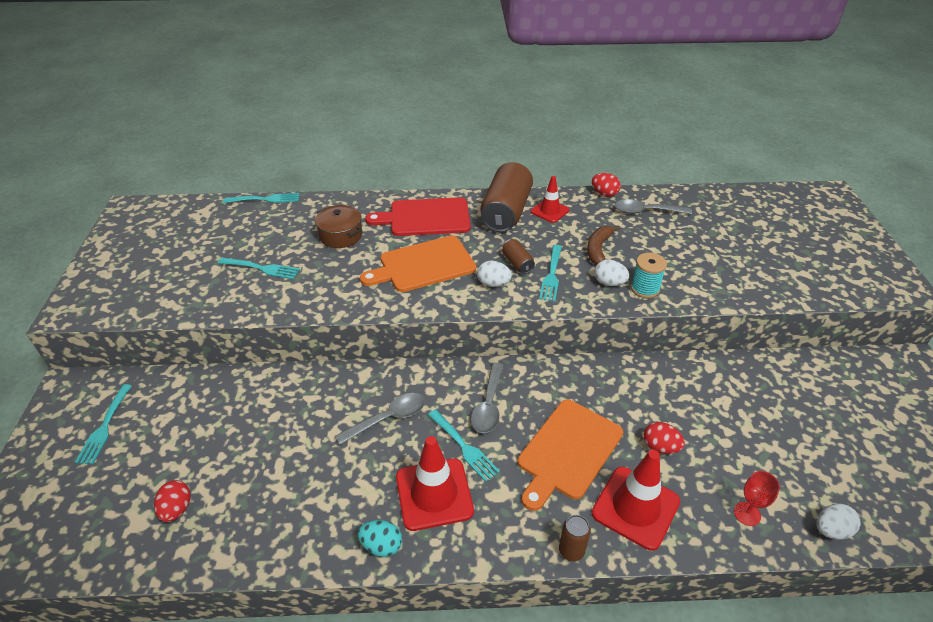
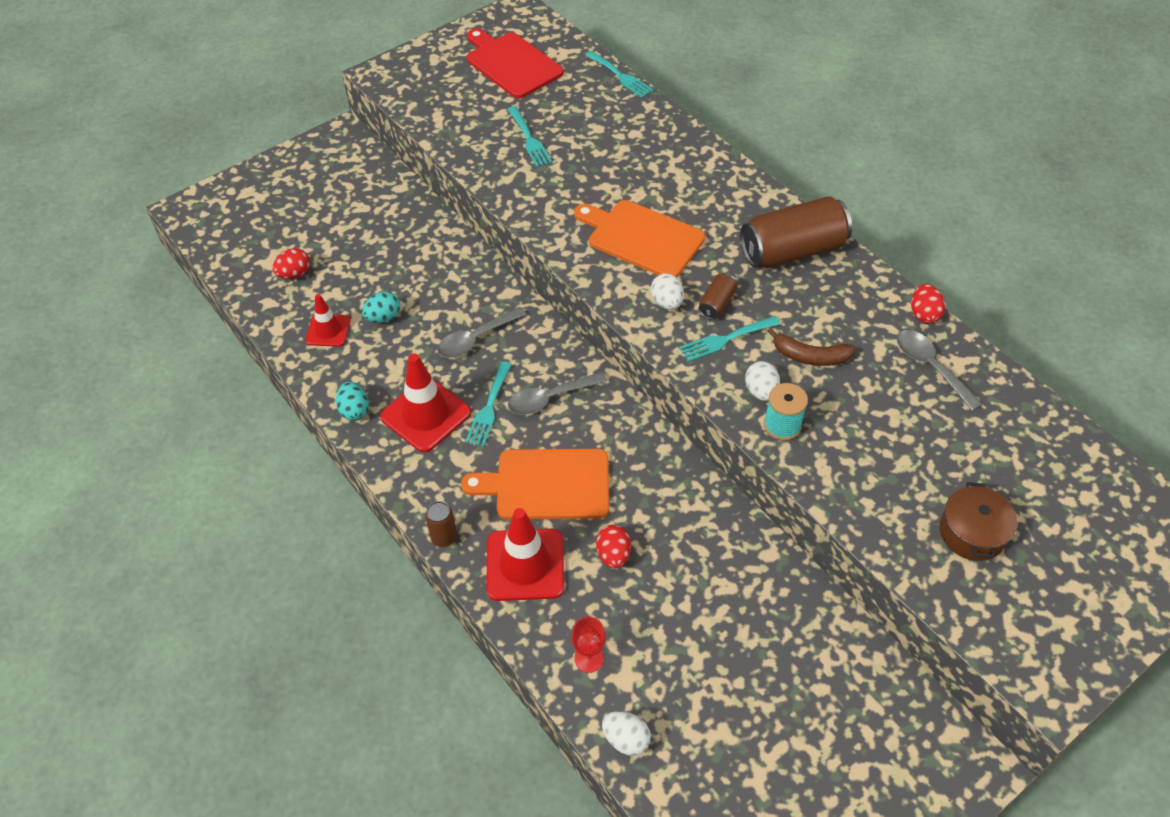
camera: 55 degrees right, 10 degrees up
turquoise fork [75,384,132,464] -> none
brown pot [315,205,362,248] -> brown pot moved to [940,482,1018,561]
grey spoon [335,393,426,445] -> grey spoon turned 120 degrees clockwise [437,307,526,358]
red cutting board [365,197,471,236] -> red cutting board moved to [467,29,564,98]
red traffic cone [531,176,569,223] -> red traffic cone moved to [306,294,351,347]
brown banana [587,225,620,265] -> brown banana turned 150 degrees counterclockwise [768,328,856,366]
none -> turquoise egg [362,292,400,323]

